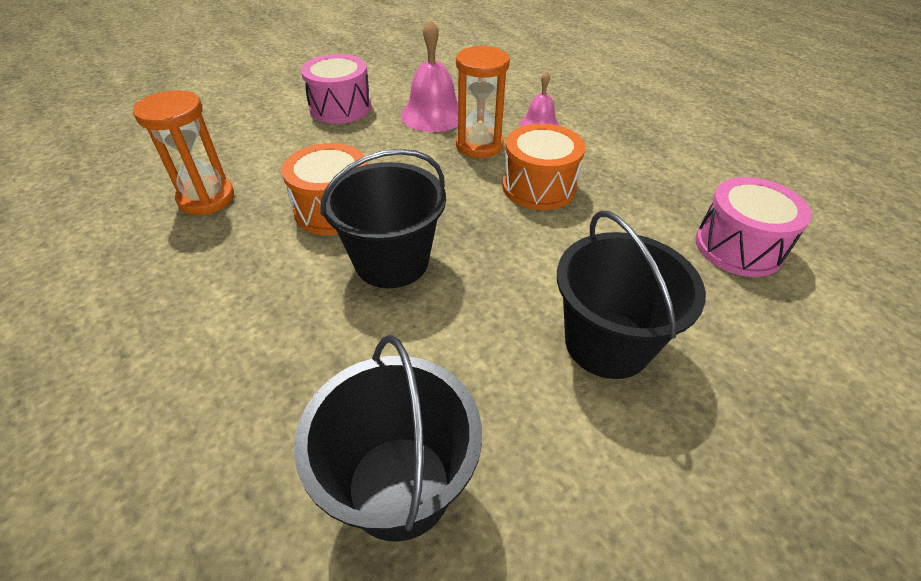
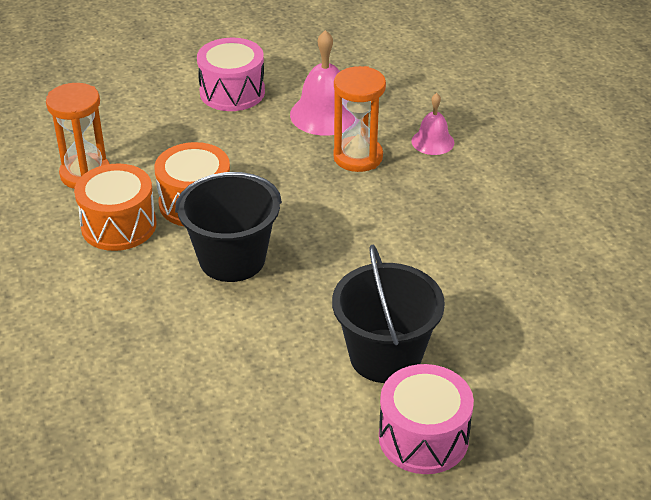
camera: 15 degrees right, 5 degrees down
black bucket [294,335,482,542] -> none
orange drum [503,124,585,210] -> orange drum moved to [74,163,156,251]
pink drum [696,177,812,277] -> pink drum moved to [379,364,474,474]

